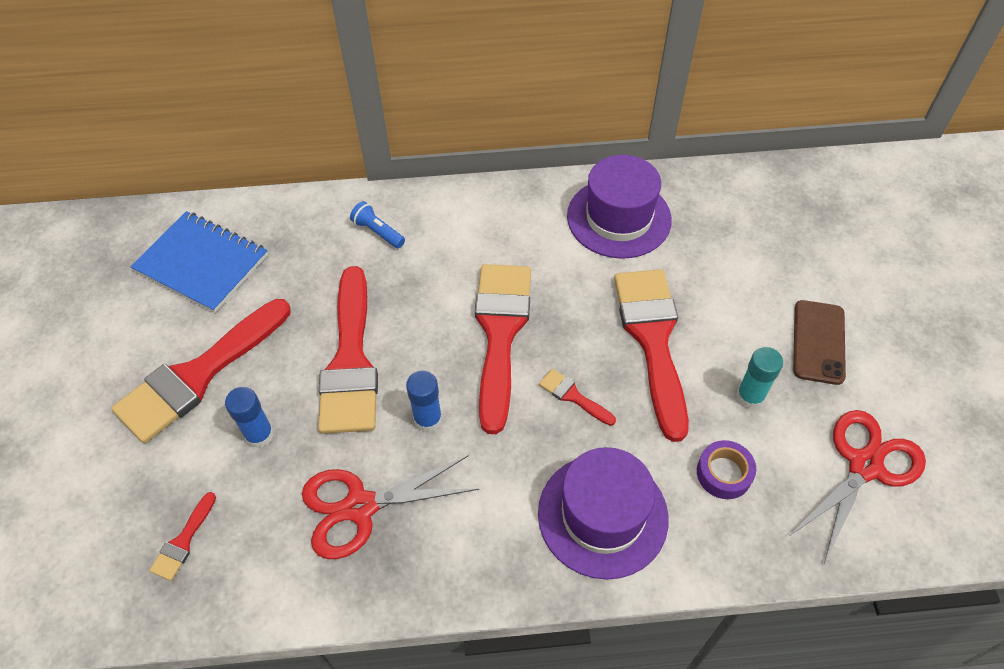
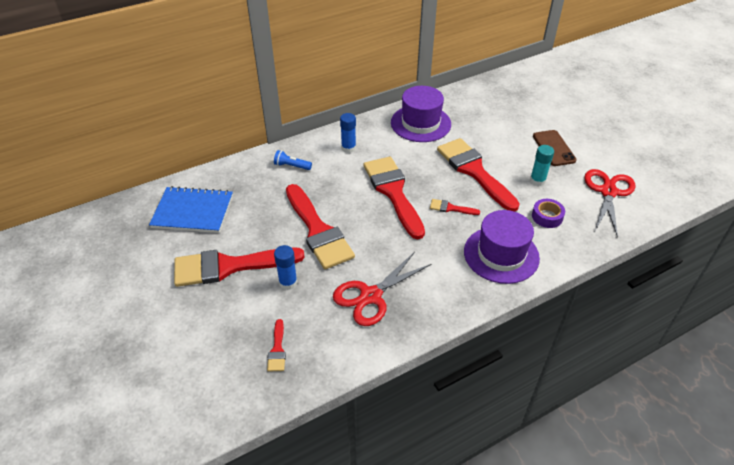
camera: 25 degrees left, 10 degrees down
red brush [111,299,291,443] -> red brush turned 60 degrees clockwise [174,247,305,287]
blue glue stick [406,371,442,432] -> blue glue stick moved to [340,113,356,153]

